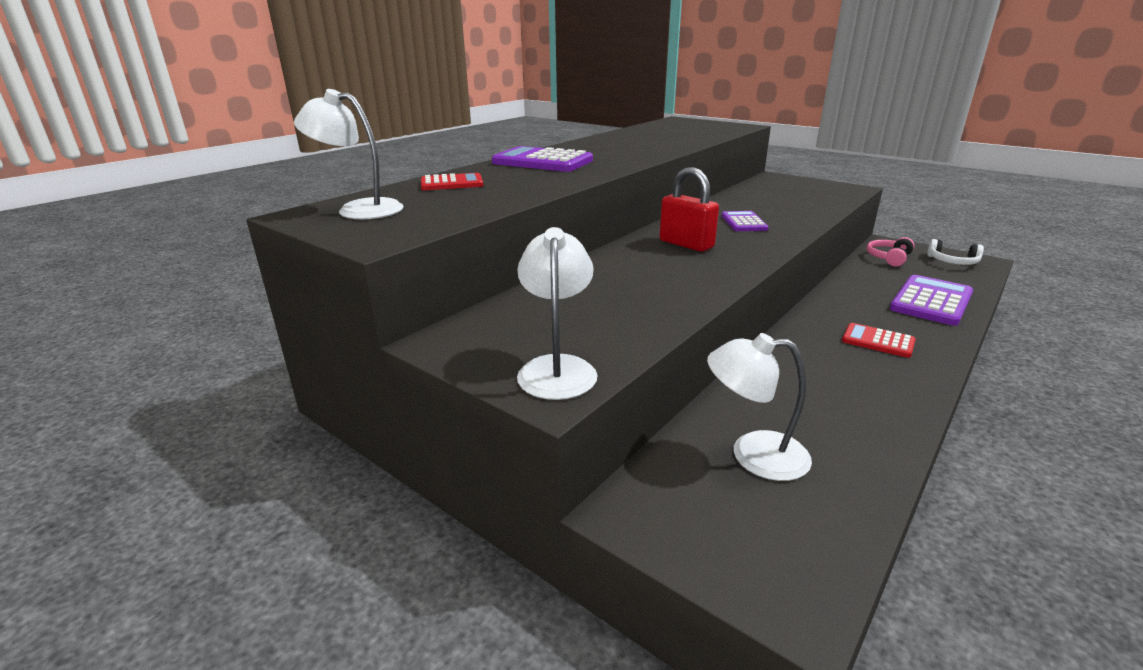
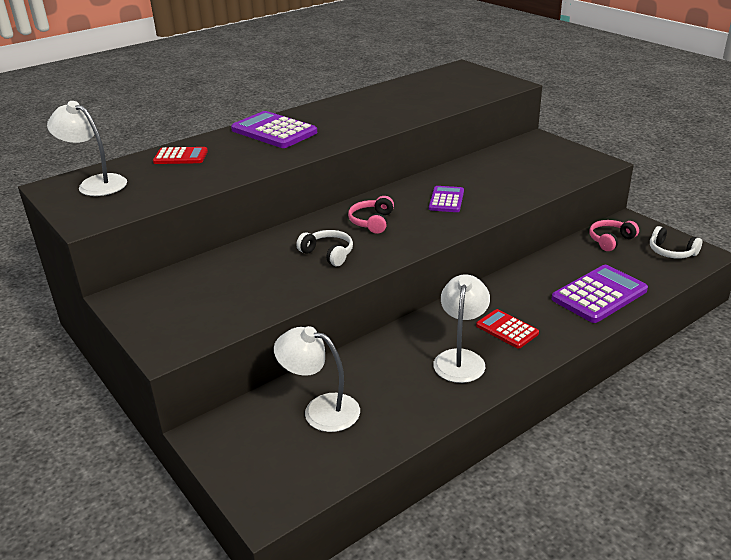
camera: 15 degrees right, 5 degrees up
white lamp [517,227,597,400] -> white lamp moved to [433,275,490,383]
red padlock [660,167,719,252] -> pink headphones [348,196,394,234]
none -> white headphones [296,230,353,266]

